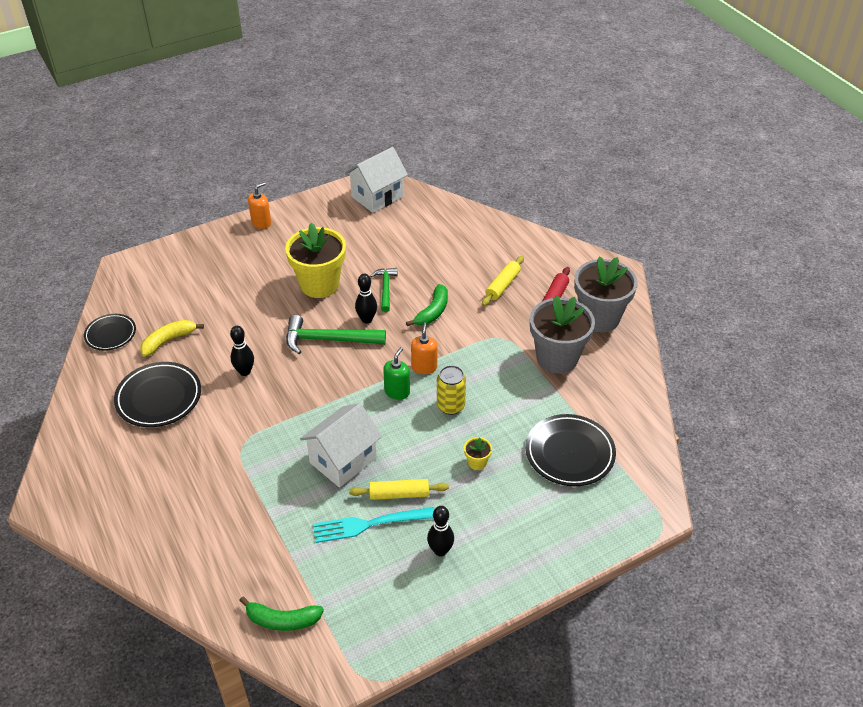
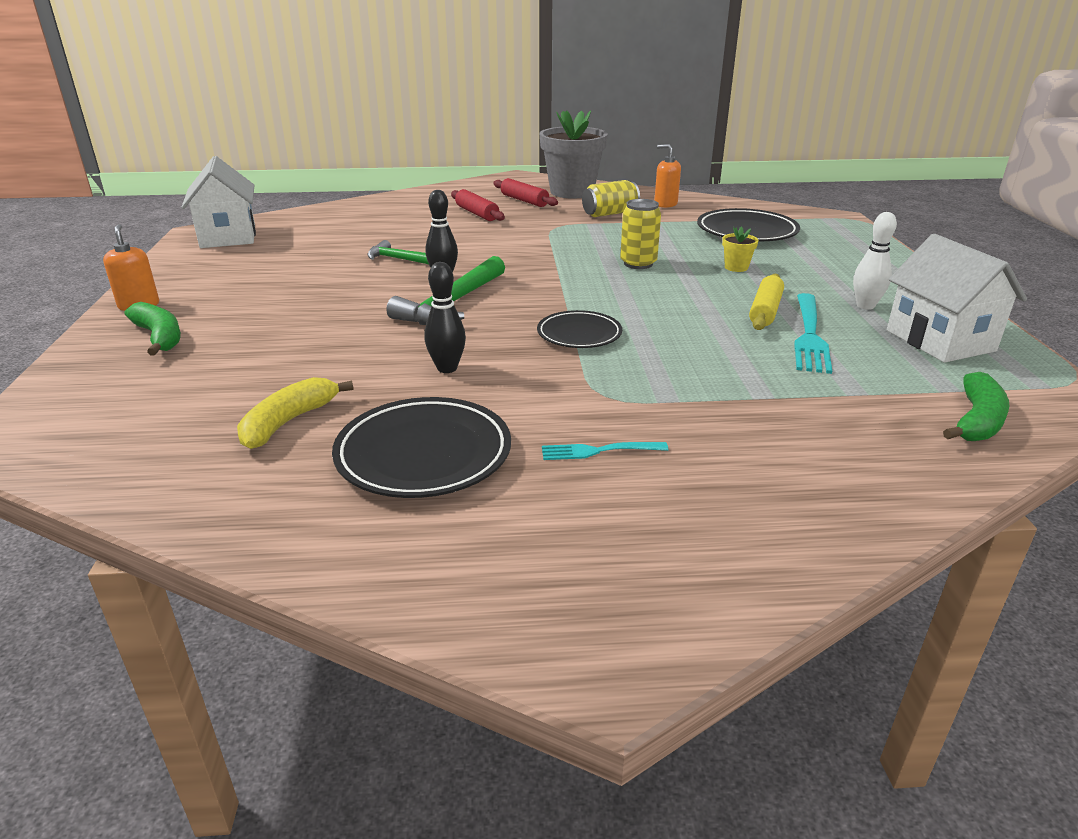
camera: 65 degrees left, 15 degrees down
black plate [84,314,136,351] -> black plate moved to [537,310,622,348]
yellow banana [140,320,204,357] -> yellow banana turned 45 degrees clockwise [237,377,354,449]
yellow flower pot [285,223,346,298] -> none
white house [300,403,382,488] -> white house moved to [887,234,1027,363]
green soap dispenser [383,347,410,400] -> none
green banana [406,284,448,326] -> green banana moved to [124,302,181,356]
orange soap dispenser [411,322,437,374] -> orange soap dispenser moved to [654,144,681,208]
black bowling pin [427,506,454,557] -> white bowling pin [853,212,897,310]
yellow rolling pin [482,256,524,306] -> red rolling pin [451,189,505,221]
grey flower pot [530,296,595,373] -> yellow can [582,180,640,217]
none -> turquoise fork [542,442,668,460]

